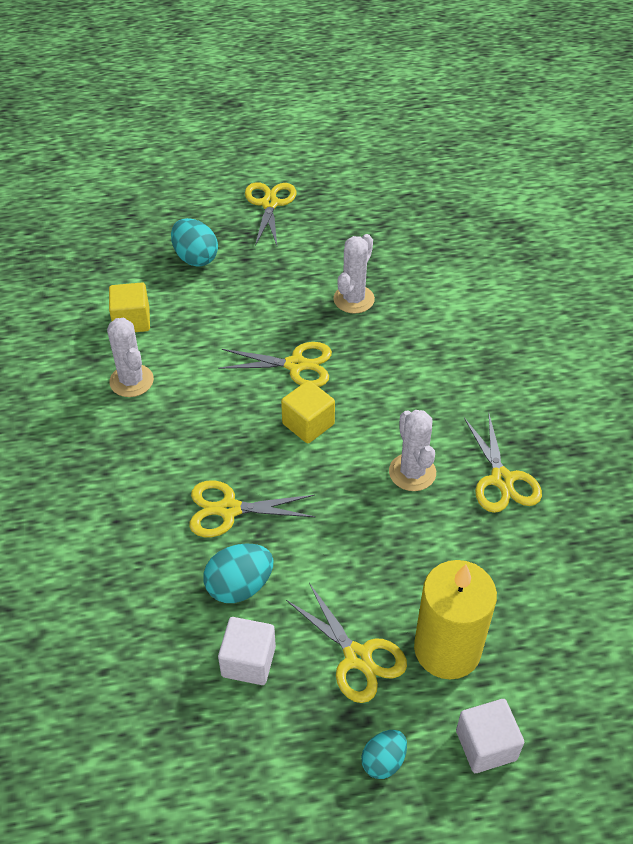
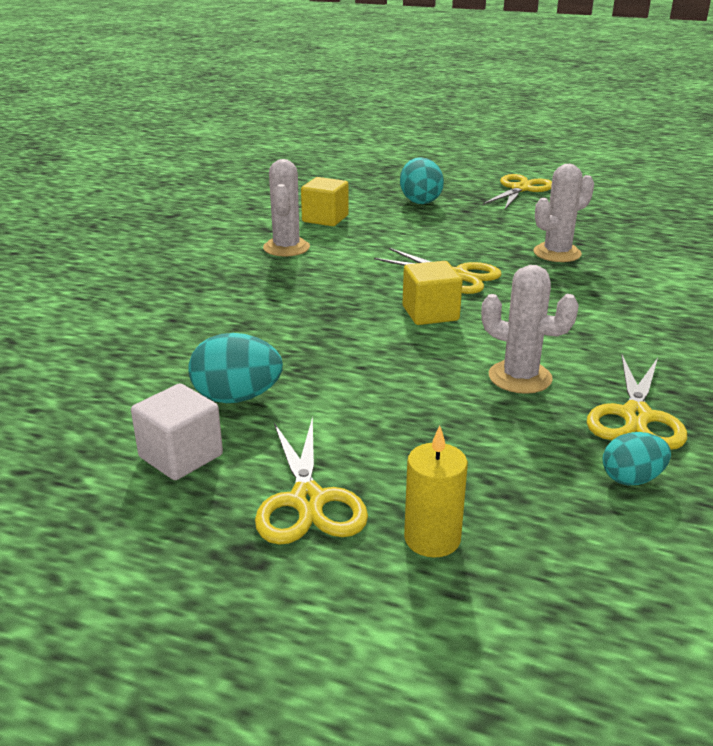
camera: 30 degrees right, 20 degrees down
yellow scissors [189,480,315,537] -> none
turquoise egg [361,730,407,779] -> turquoise egg moved to [603,432,671,485]
white cactus [389,410,436,491] -> white cactus turned 75 degrees counterclockwise [481,265,579,394]
yellow candle [414,560,497,679] -> yellow candle [404,426,468,558], size x0.54
white cube [456,699,524,773] -> none

